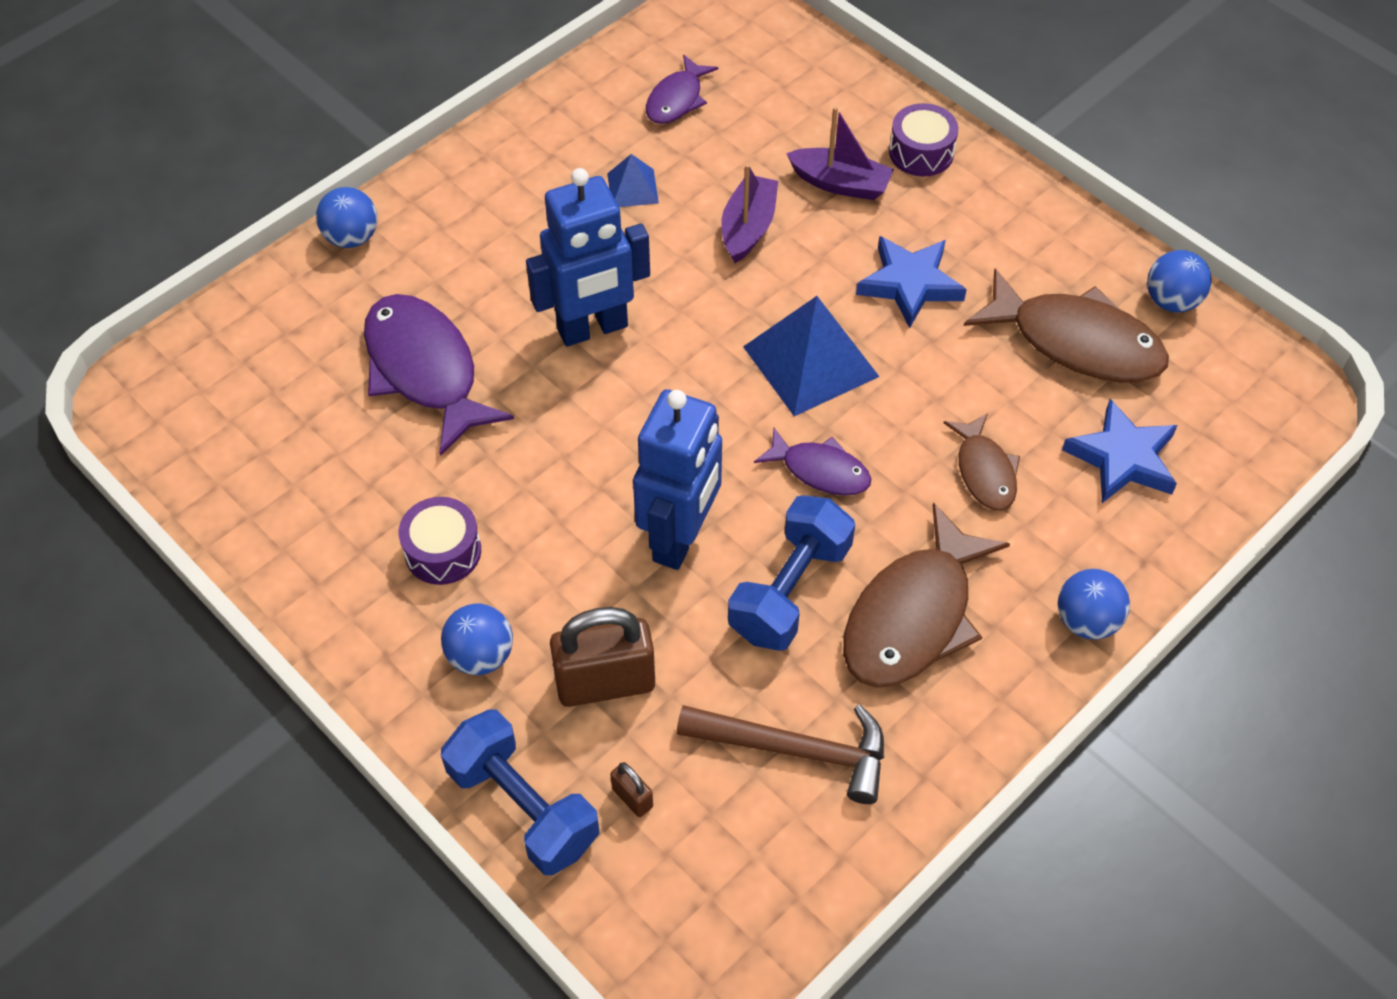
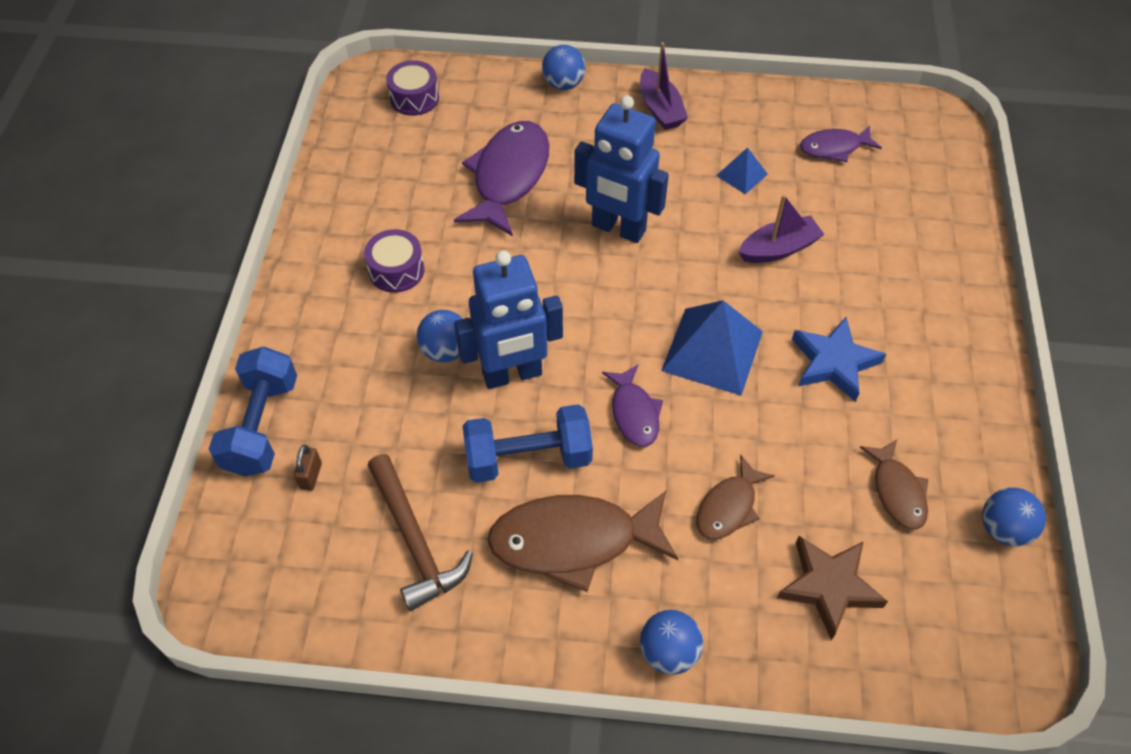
camera: 50 degrees right, 0 degrees up
blue ball [441,604,513,675] -> blue ball moved to [417,310,463,362]
brown padlock [550,607,655,707] -> none
purple boat [786,106,894,200] -> purple boat moved to [640,42,688,130]
purple drum [889,103,958,176] -> purple drum moved to [386,60,439,116]
brown fish [964,269,1169,382] -> brown fish [860,440,928,530], size x0.55
blue star [1062,399,1178,503] -> brown star [777,536,888,640]

